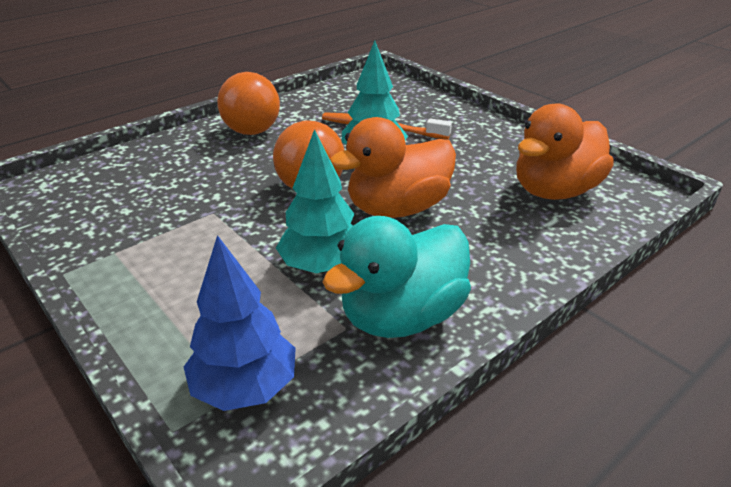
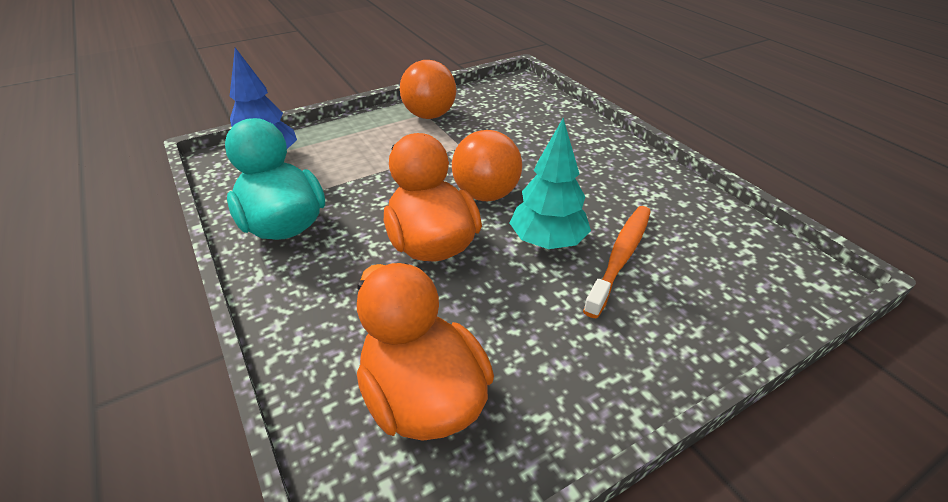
camera: 100 degrees right, 5 degrees up
orange ball [217,72,280,135] -> orange ball moved to [400,60,456,119]
turquoise tree [276,129,354,273] -> none

